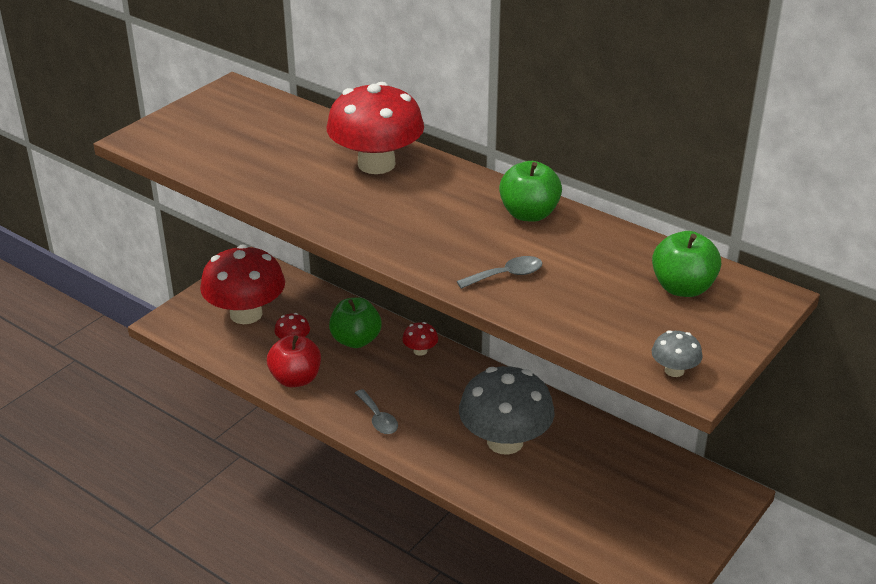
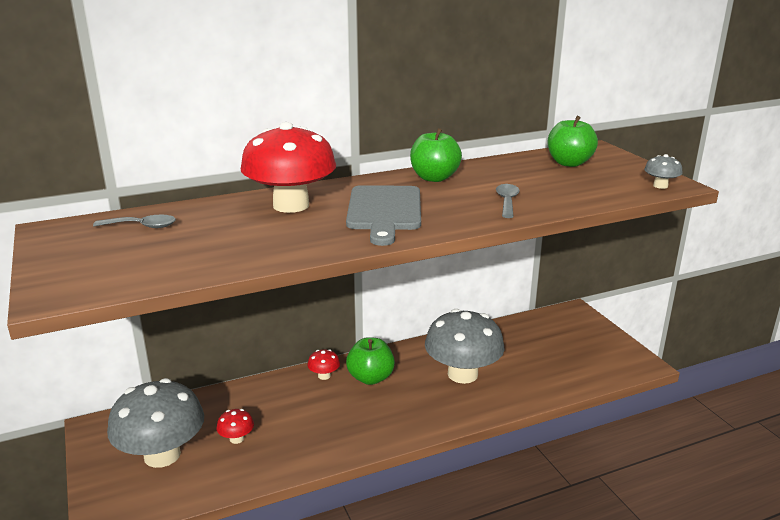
camera: 60 degrees left, 10 degrees down
red mushroom [200,244,285,324] -> grey mushroom [107,378,204,468]
red apple [267,334,321,387] -> none
green apple [329,297,382,348] -> green apple moved to [346,337,395,385]
grey spoon [355,389,398,434] -> grey spoon moved to [93,215,176,228]
none -> grey cutting board [346,185,421,246]

